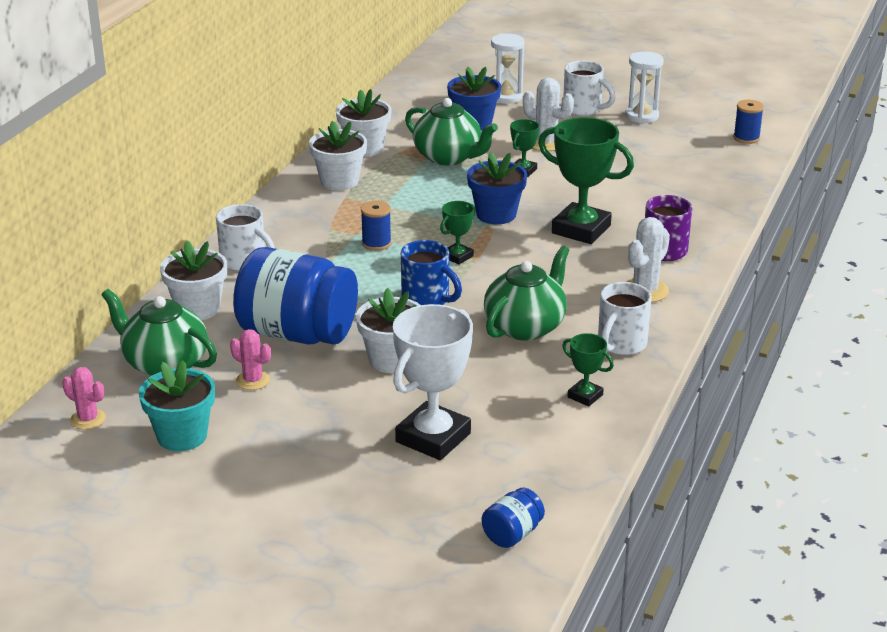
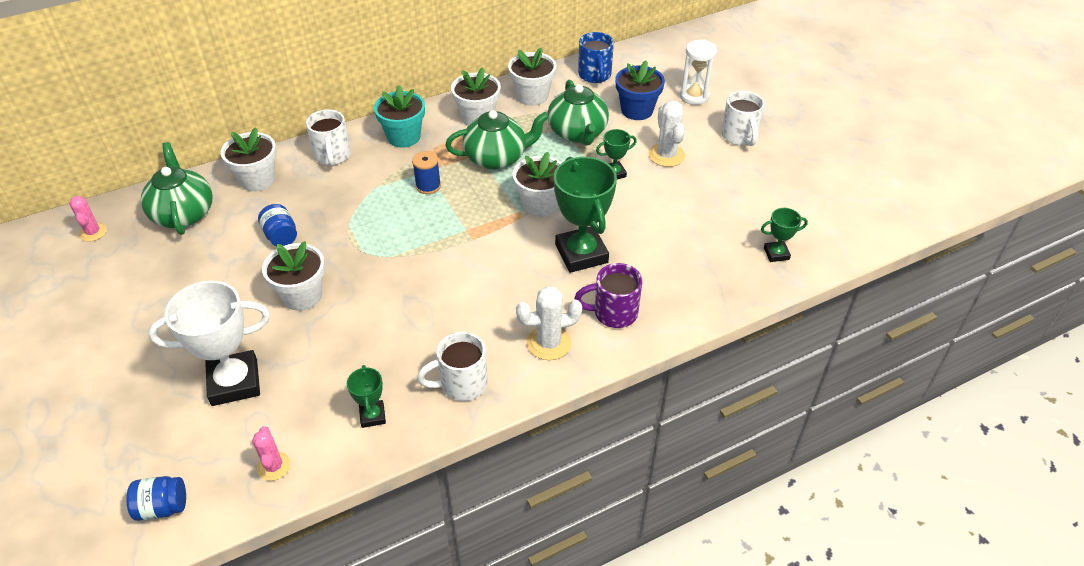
camera: 40 degrees right, 15 degrees up
turquoise flower pot [139,360,215,451] -> turquoise flower pot moved to [374,85,425,148]
pink cactus [230,329,271,390] -> pink cactus moved to [252,426,291,481]
blue jar [233,247,358,344] -> blue jar [258,204,297,246], size x0.43
blue mug [401,240,462,305] -> blue mug moved to [578,32,614,83]
green trophy [440,201,476,265] -> green trophy moved to [761,208,808,262]
blue flower pot [467,152,527,225] -> white flower pot [513,152,562,217]
green teapot [484,246,570,341] -> green teapot moved to [446,110,549,170]
white hourglass [625,51,664,124] -> none
blue spool [733,100,764,144] -> none

